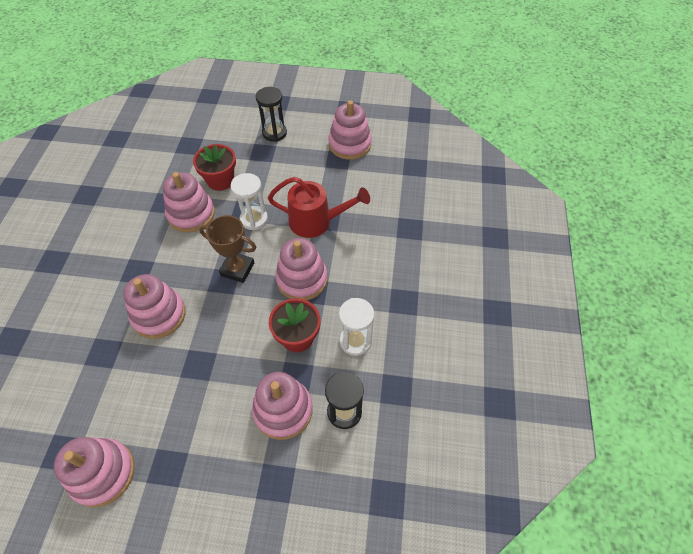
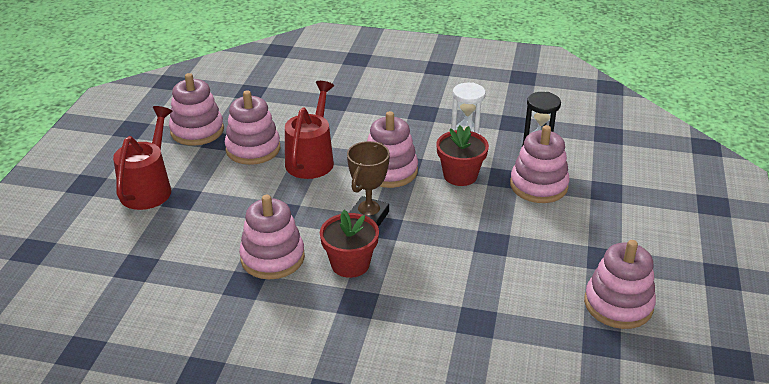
camera: 85 degrees left, 20 degrees down
pink stacking toy [123,274,186,339] -> pink stacking toy moved to [225,90,280,165]
red flower pot [193,144,236,191] -> red flower pot moved to [320,210,379,278]
white hourglass [231,173,268,231] -> none
black hourglass [256,87,287,142] -> red watering can [113,106,172,210]

